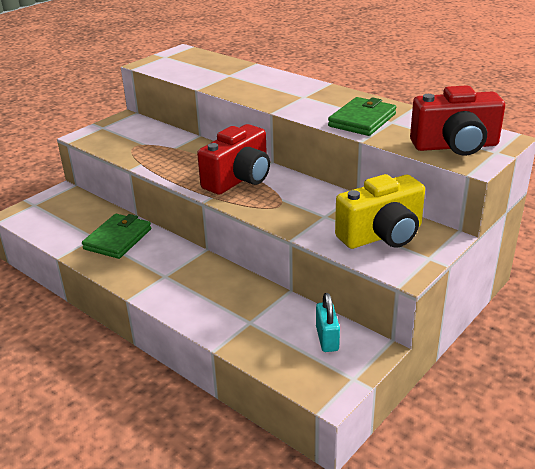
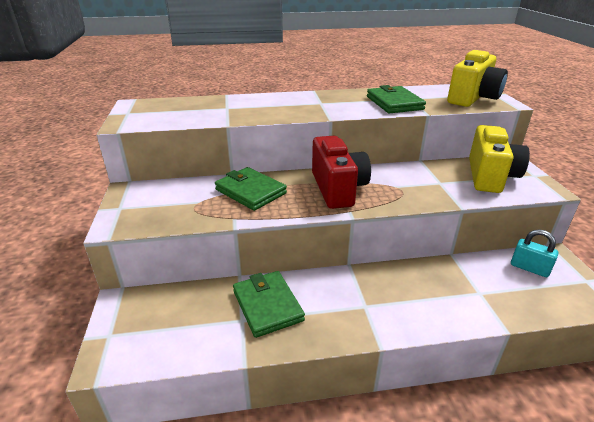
camera: 50 degrees left, 0 degrees up
red camera [410,85,505,156] -> yellow camera [447,50,508,107]
none -> green wallet [215,167,287,211]

